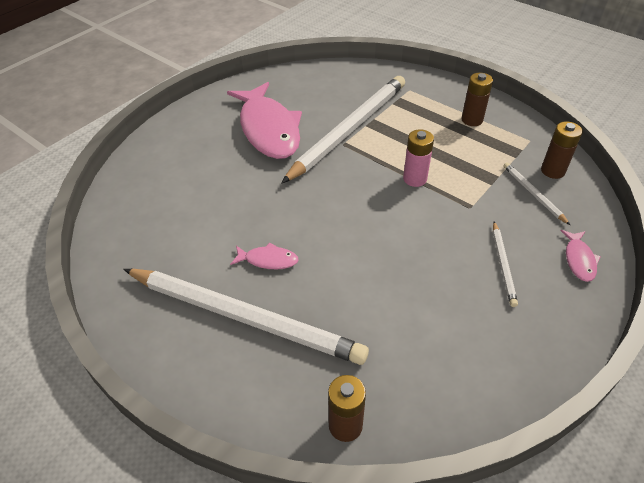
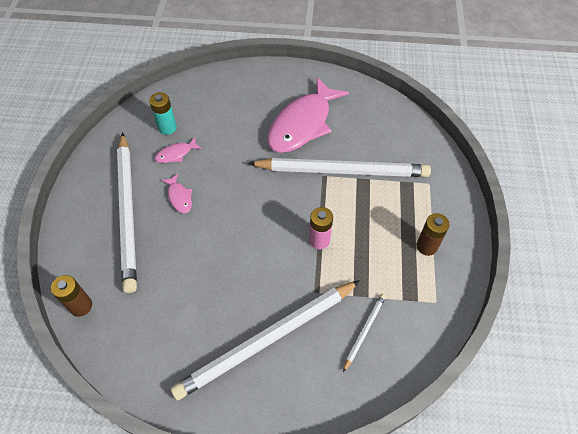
camera: 55 degrees right, 10 degrees up
white pencil [493,222,518,307] -> white pencil [170,280,360,400], size x2.35
brown battery [541,121,583,179] -> none
pink fish [561,230,601,282] -> pink fish moved to [155,137,202,163]
none -> turquoise battery [149,92,177,135]

